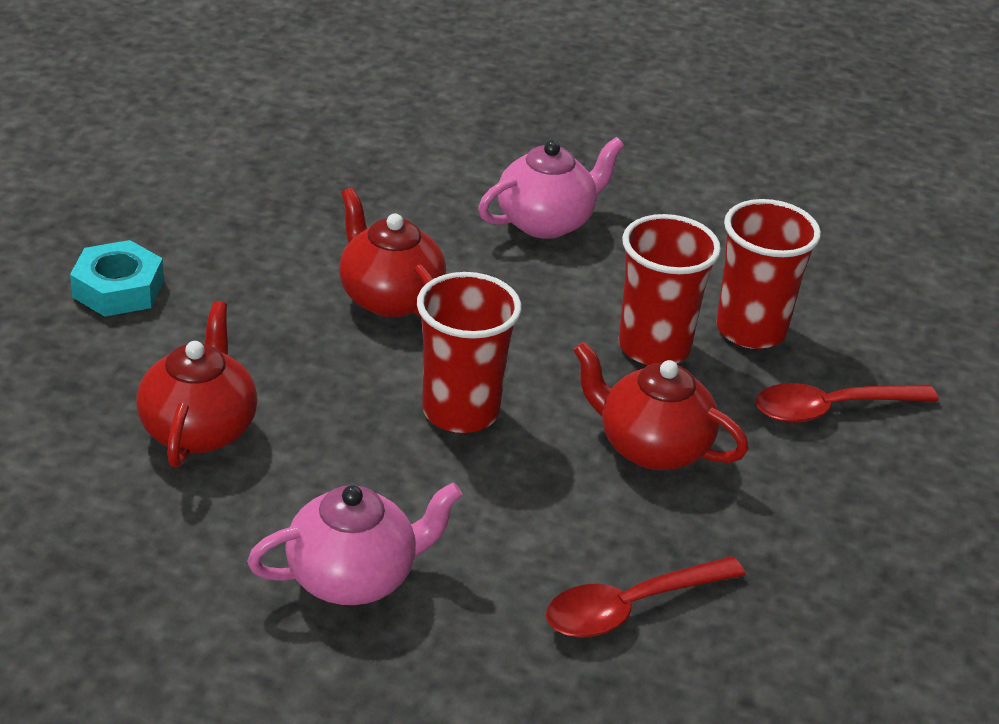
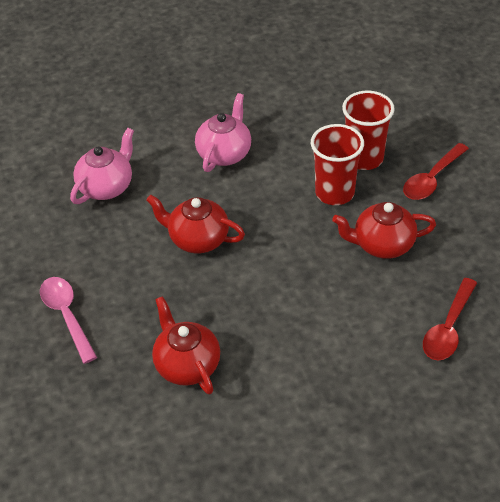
camera: 30 degrees left, 10 degrees up
turquoise nut [70,240,164,317] -> pink spoon [40,277,97,364]
pink teapot [247,482,462,605] -> pink teapot moved to [70,128,134,204]
red cup [417,272,521,433] -> none

